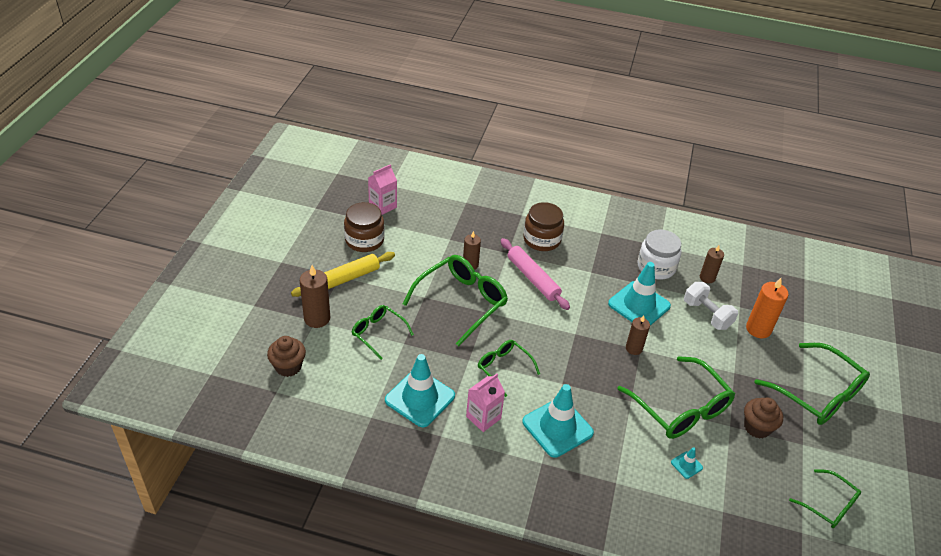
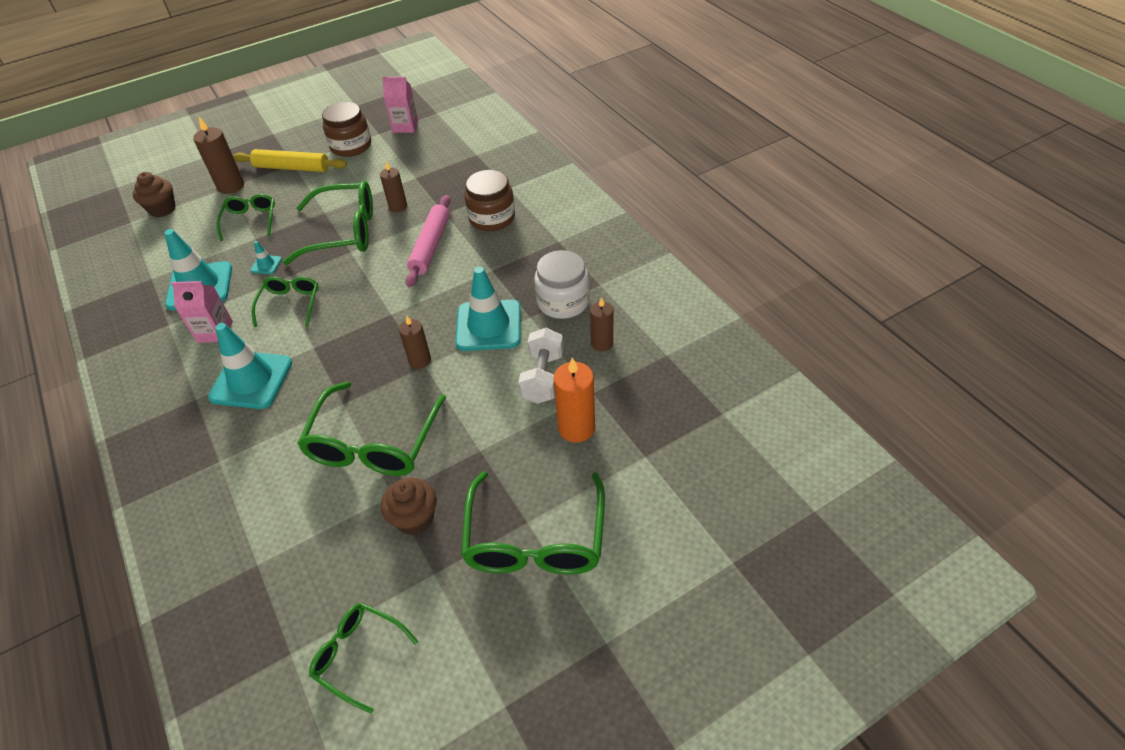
camera: 50 degrees right, 5 degrees up
turquoise traffic cone [671,447,703,479] -> turquoise traffic cone moved to [251,241,282,274]
green glasses [789,469,861,528] -> green glasses turned 120 degrees clockwise [309,603,419,714]

